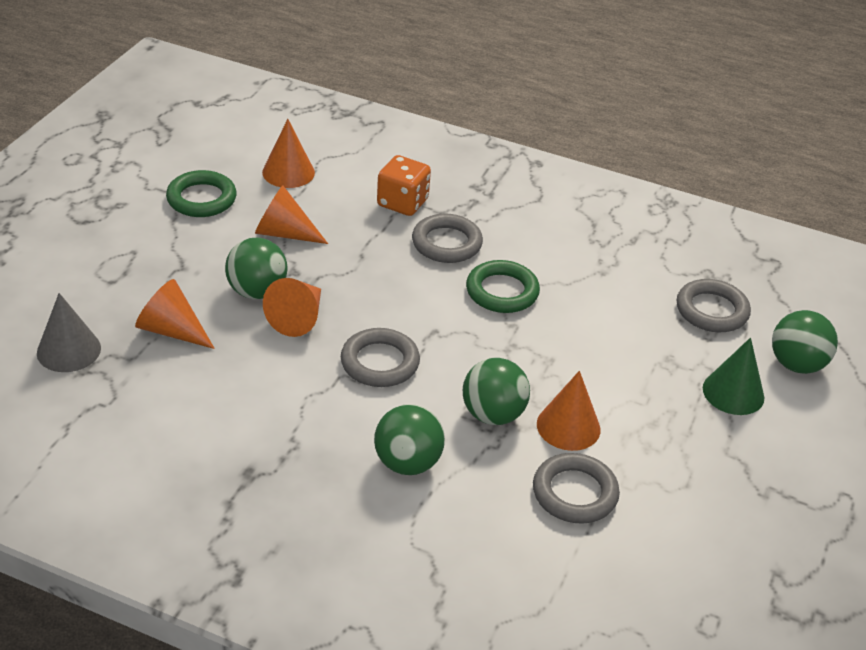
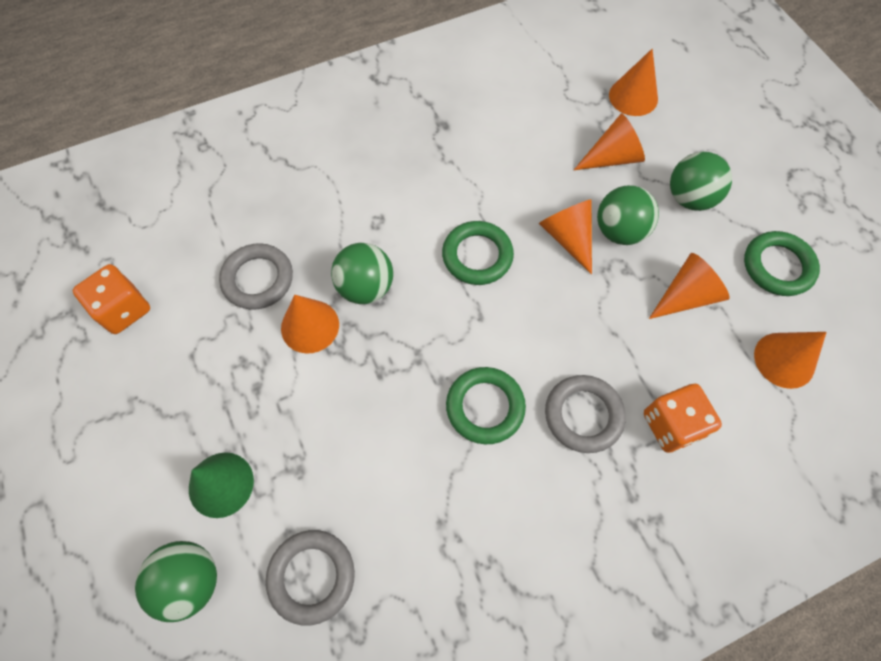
camera: 135 degrees right, 25 degrees up
grey cone [37,293,101,372] -> orange cone [609,49,658,116]
grey ring [341,328,420,387] -> green ring [442,221,514,285]
green ball [374,404,445,475] -> green ball moved to [670,152,732,211]
none -> orange dice [73,264,150,334]

